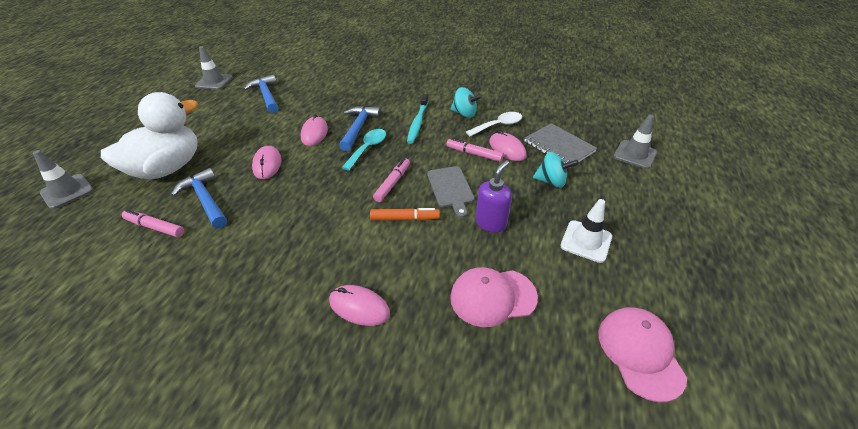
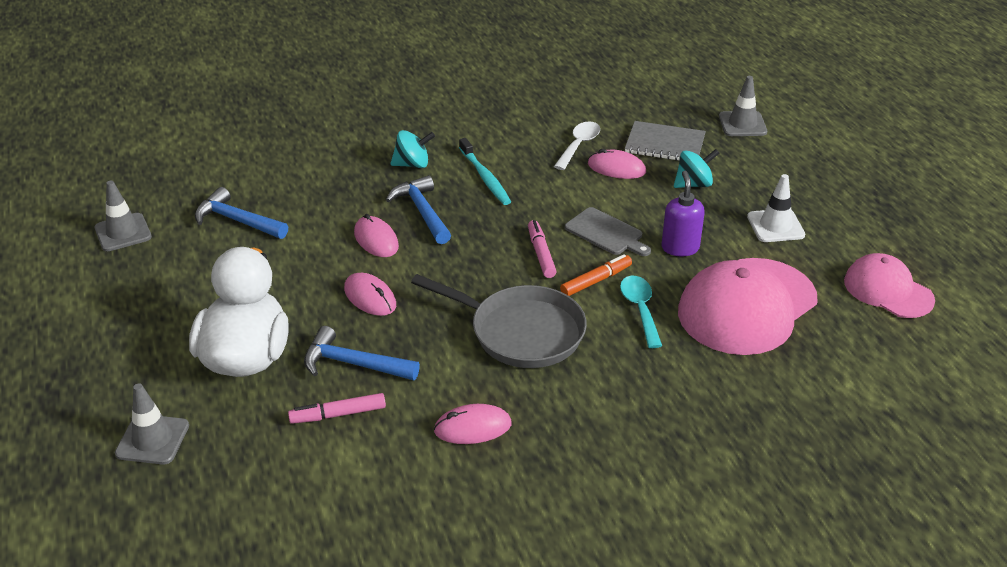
camera: 35 degrees left, 5 degrees down
pink mouse [329,285,390,326] -> pink mouse moved to [434,404,512,444]
turquoise spoon [342,129,386,171] -> turquoise spoon moved to [620,276,662,348]
pink marker [446,138,504,162] -> none
turquoise spinning top [450,87,482,118] -> turquoise spinning top moved to [390,130,435,168]
pink cap [450,267,538,327] -> pink cap [678,258,818,355], size x1.67
none -> grey pan [411,274,587,368]

